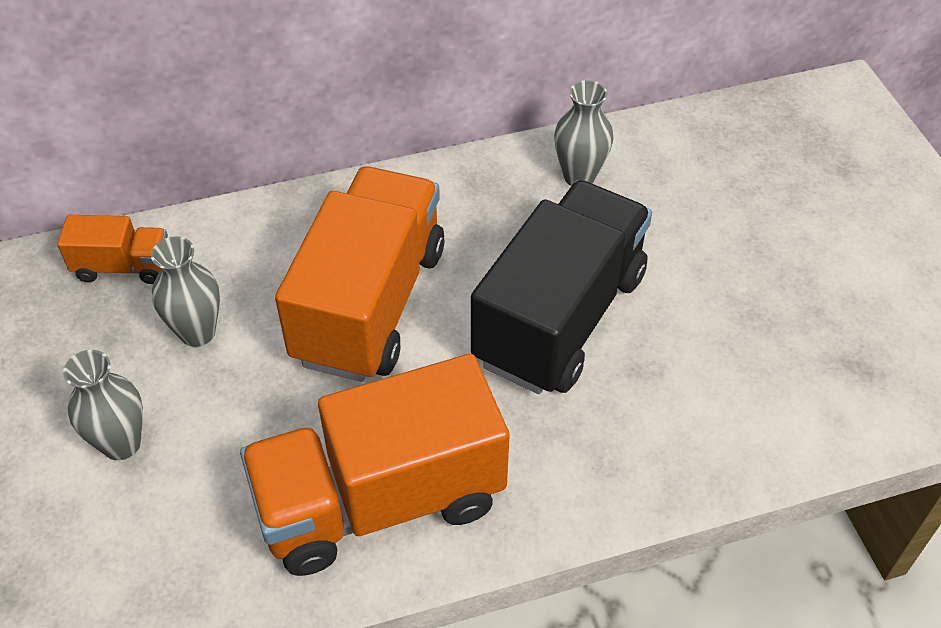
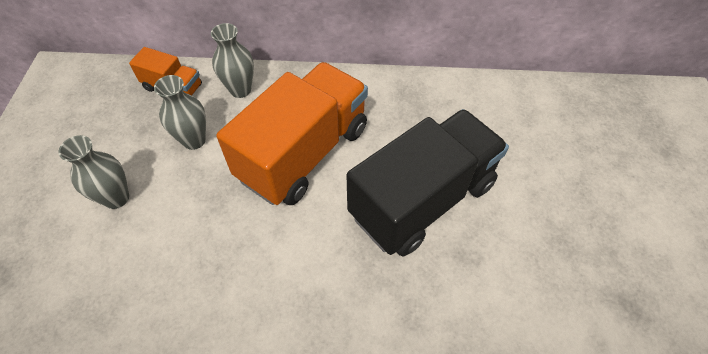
camera: 20 degrees right, 5 degrees up
orange truck [240,354,510,576] -> none
grey vase [554,80,613,186] -> grey vase moved to [211,23,254,98]

